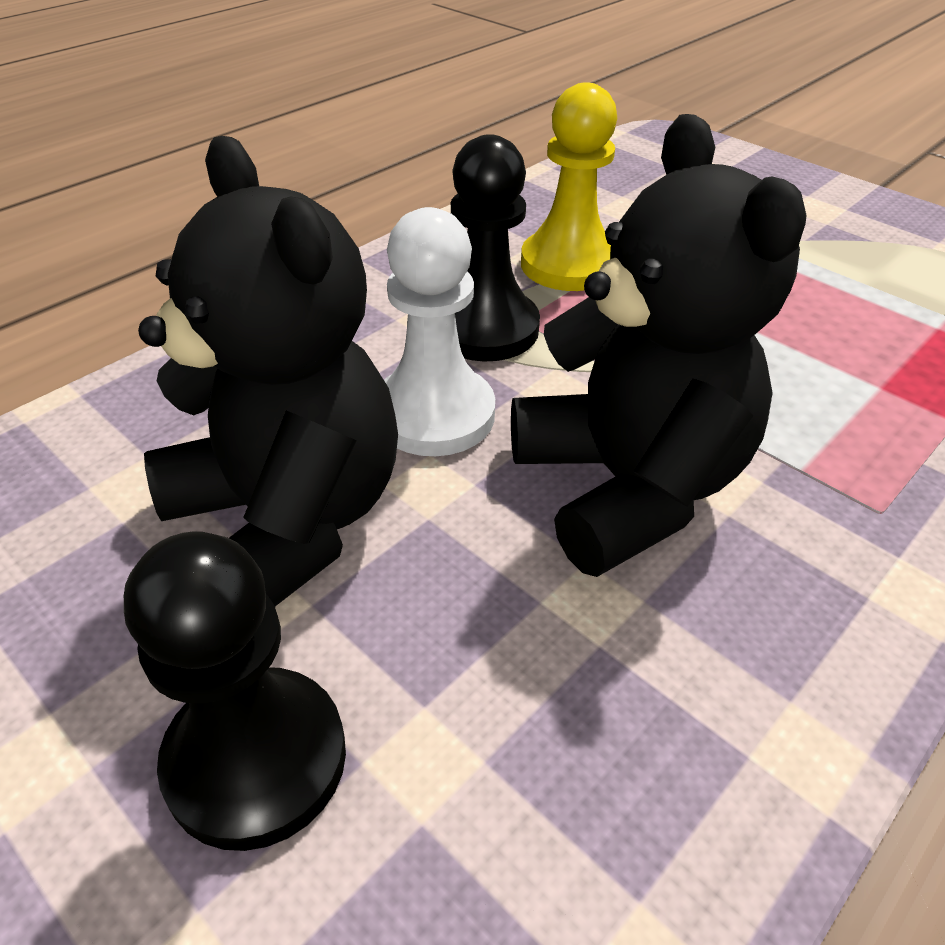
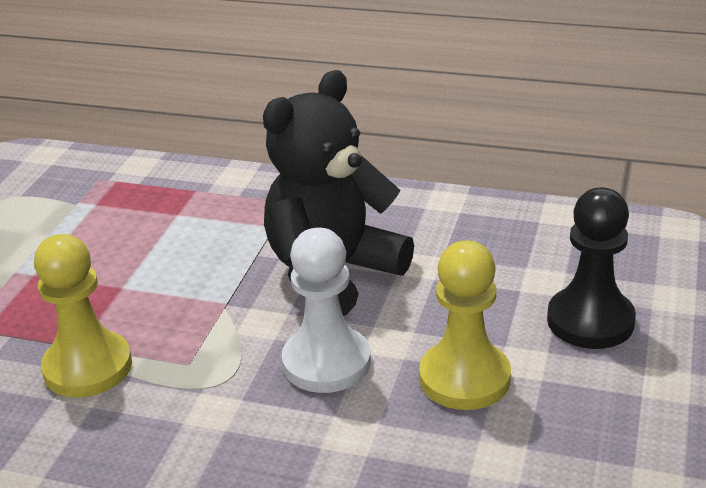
camera: 115 degrees left, 10 degrees down
black teddy bear [138,136,398,606] -> yellow pawn [419,241,511,410]
black pawn [451,134,540,362] -> none

